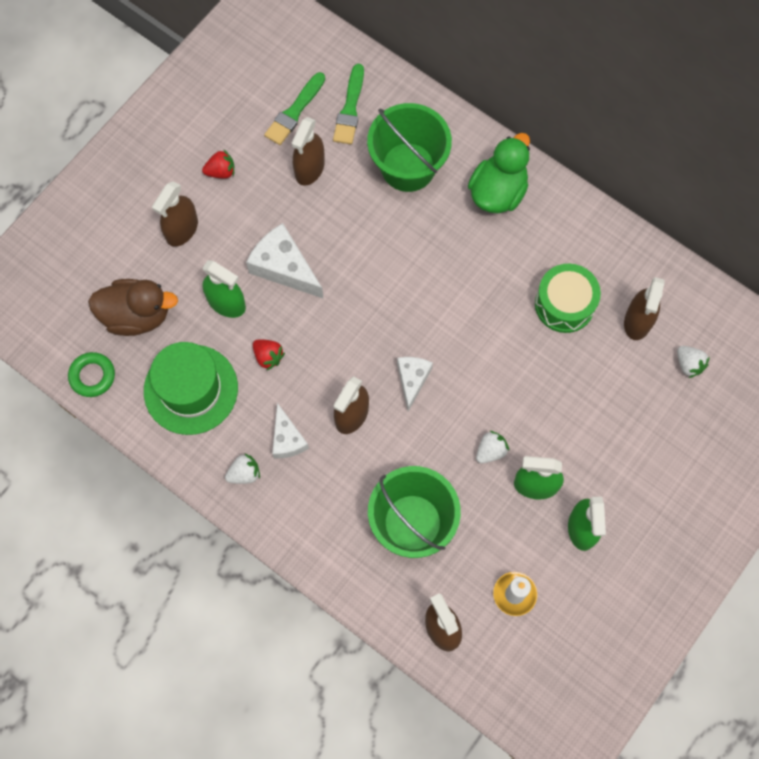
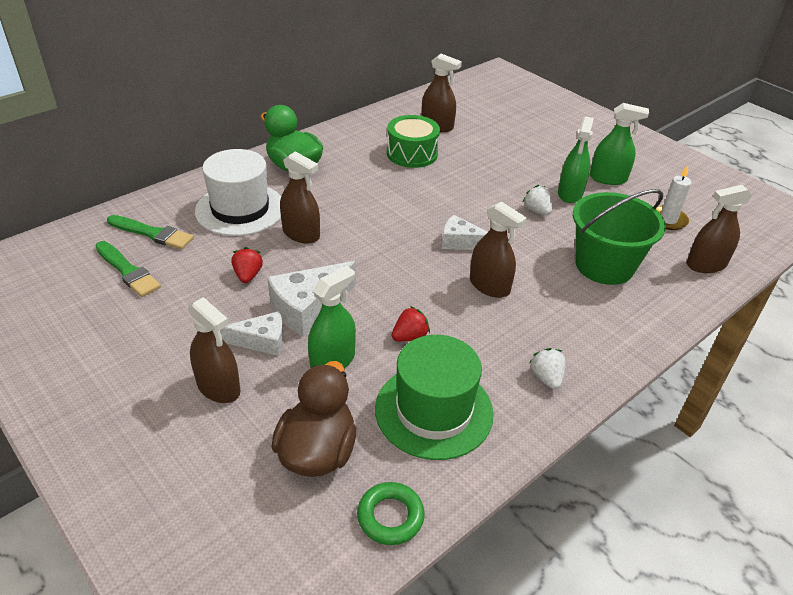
camera: 80 degrees left, 30 degrees down
red strawberry [202,149,234,179] -> red strawberry moved to [231,247,263,283]
white cheese [272,403,309,458] -> white cheese moved to [221,311,284,356]
brown spray bottle [292,117,325,186] -> brown spray bottle moved to [280,151,320,244]
green bucket [367,103,452,192] -> white hat [195,149,281,236]
white strawberry [677,346,710,378] -> none

